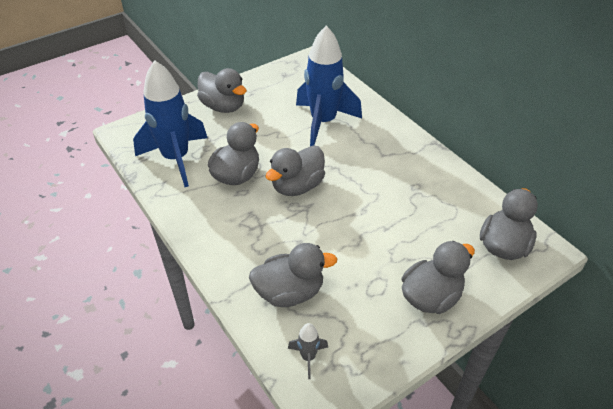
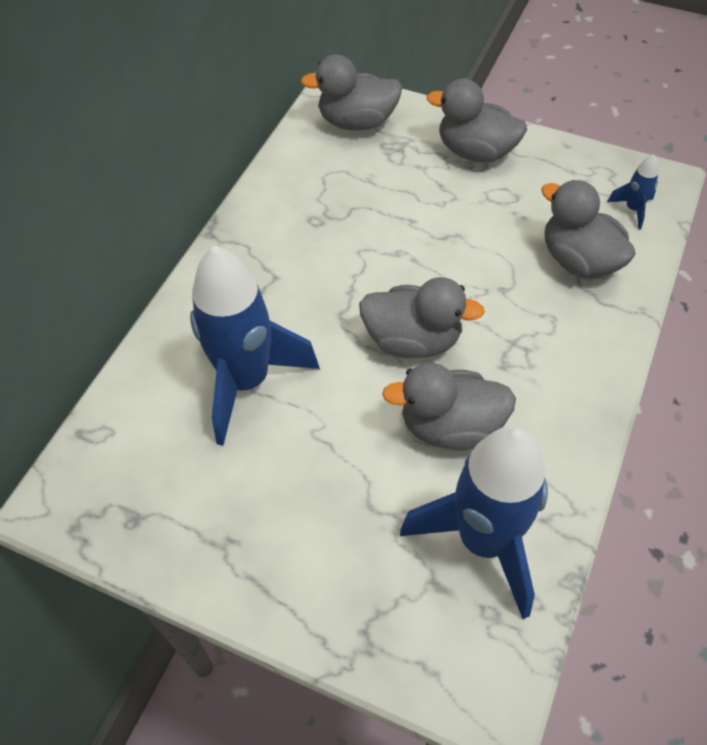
camera: 120 degrees left, 10 degrees up
grey duck [197,68,247,113] -> none
grey rocket [288,323,328,379] -> blue rocket [607,154,659,229]

